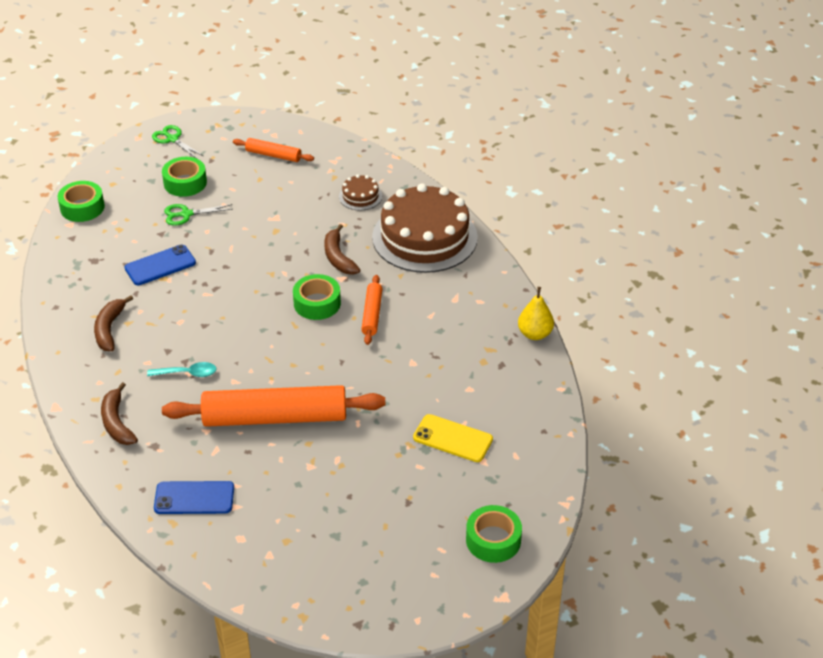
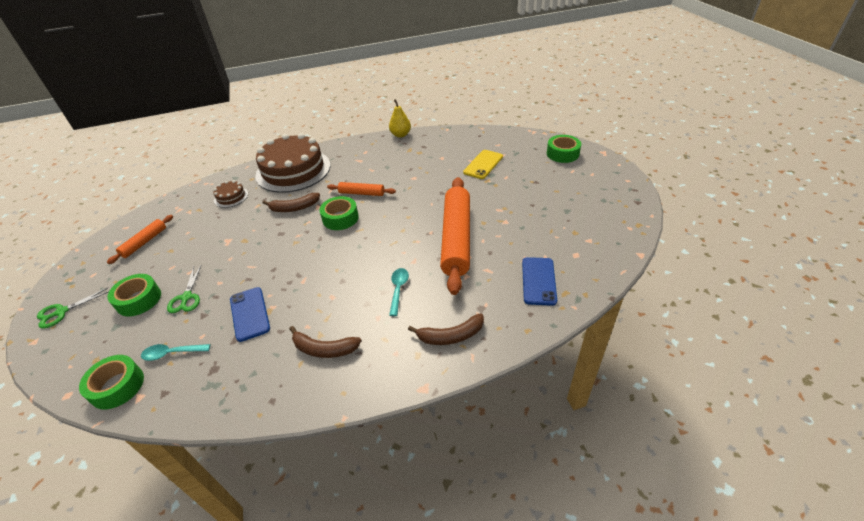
camera: 80 degrees left, 0 degrees up
none -> turquoise spoon [141,344,210,361]

